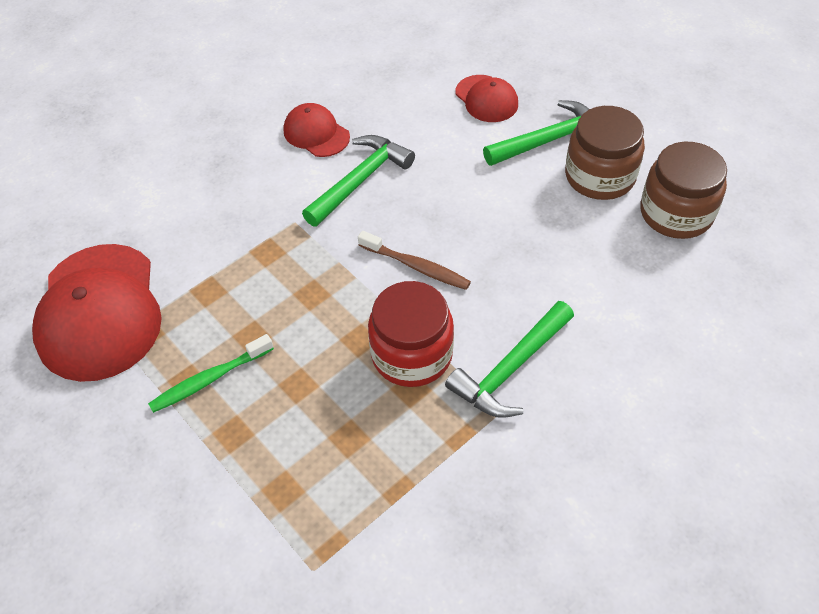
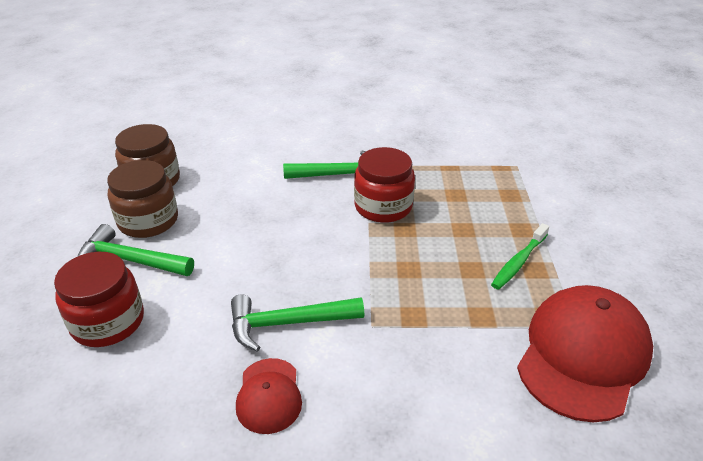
camera: 140 degrees left, 15 degrees down
green toothbrush [148,334,274,413] -> green toothbrush turned 120 degrees clockwise [491,223,549,290]
brown toothbrush [358,231,471,290] -> none
red cap [455,75,518,122] -> red jar [54,252,144,347]

